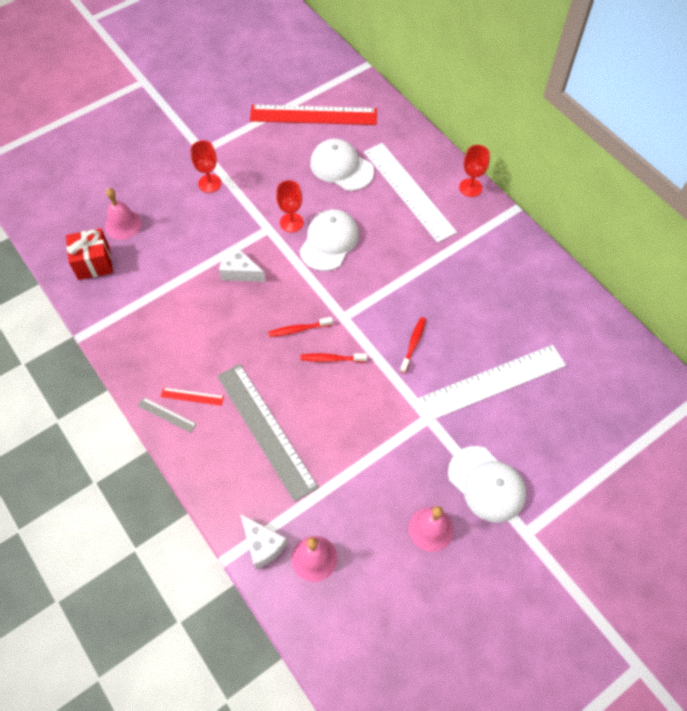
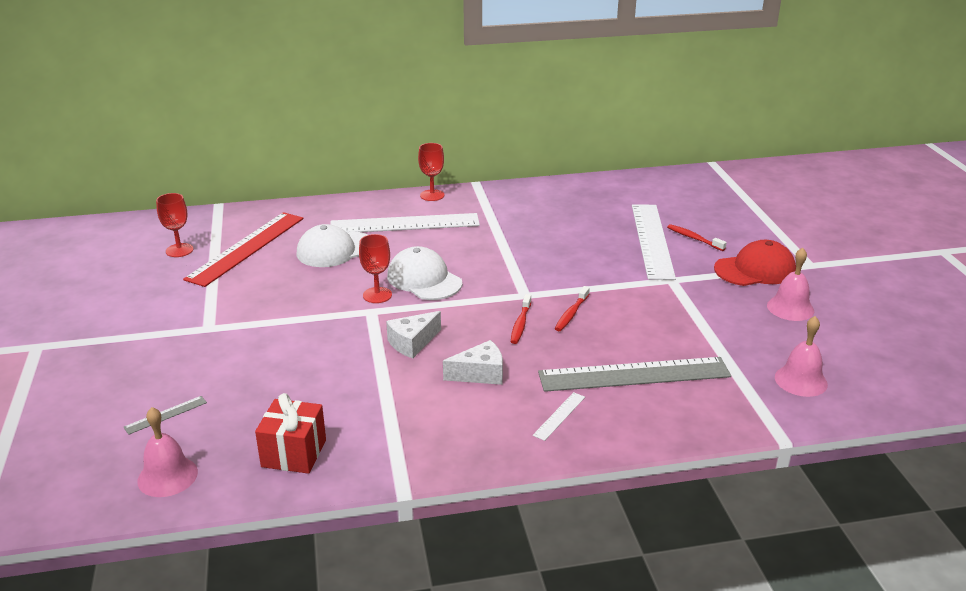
camera: 65 degrees left, 30 degrees down
pink bell [105,188,142,240] -> pink bell moved to [137,407,198,497]
grey ruler [138,397,197,433] -> grey ruler moved to [123,396,207,435]
red ruler [161,387,224,406] -> white ruler [533,392,585,441]
red goblet [190,140,221,193] -> red goblet moved to [156,193,193,257]
white cheese [240,514,288,569] -> white cheese moved to [443,340,503,385]
red toothbrush [400,317,426,373] -> red toothbrush moved to [667,224,727,251]
white cap [448,446,526,523] -> red cap [714,240,796,286]

